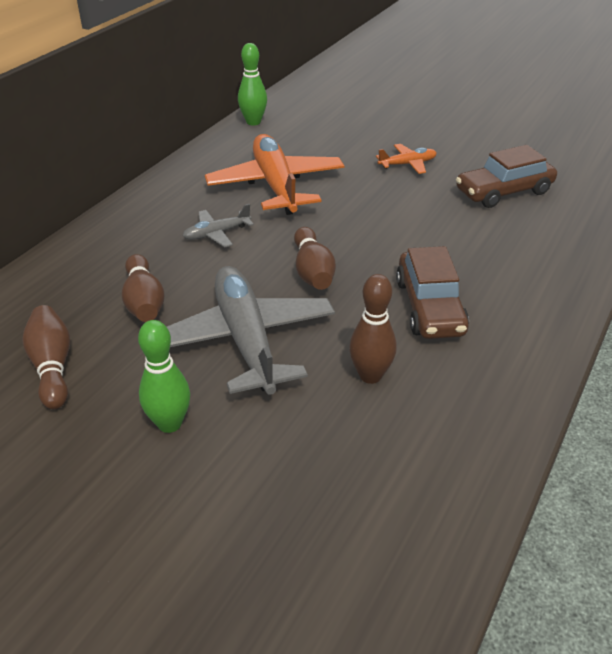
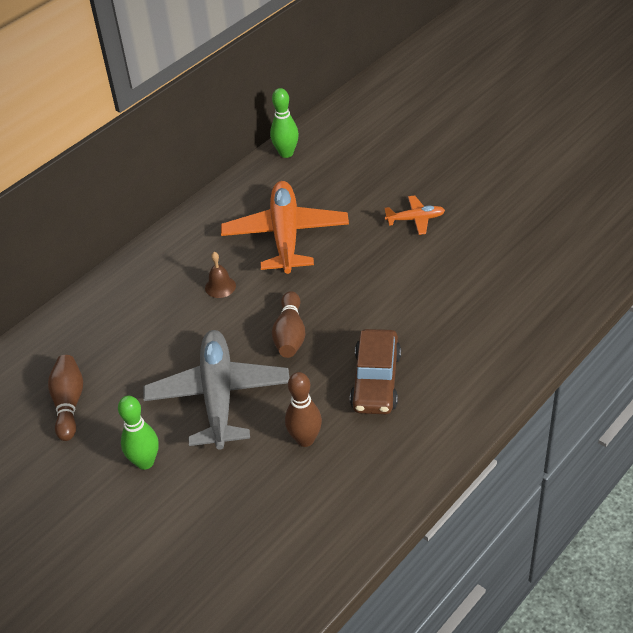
camera: 15 degrees right, 5 degrees up
brown bowling pin [122,254,165,322] -> none
grey plane [183,204,254,248] -> brown bell [205,252,236,298]
brown car [456,145,557,208] -> none

